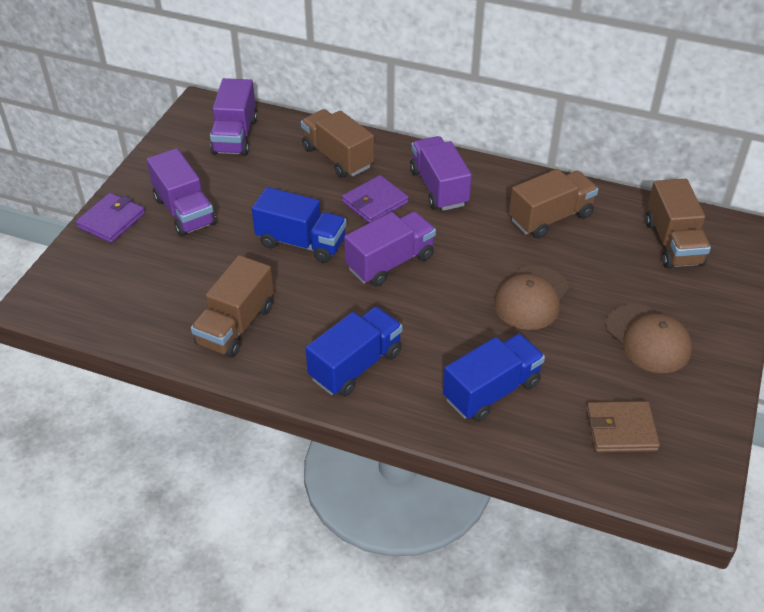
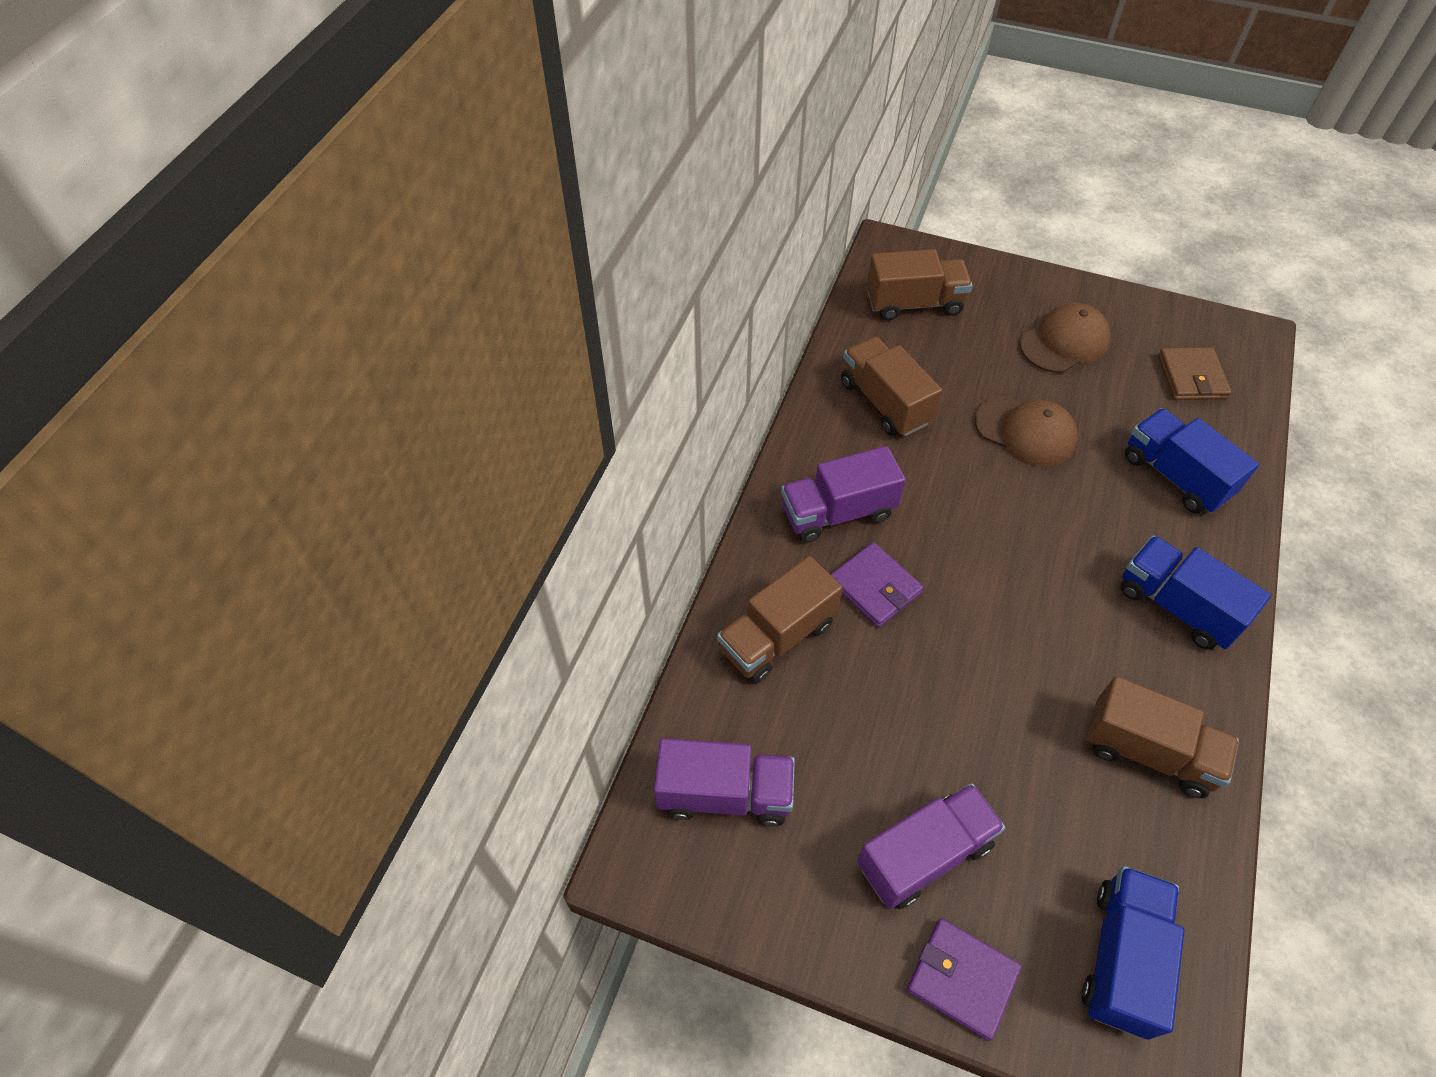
camera: 90 degrees left, 10 degrees up
blue truck [252,187,347,263] -> blue truck moved to [1082,866,1184,1040]
purple truck [344,211,436,287] -> none

